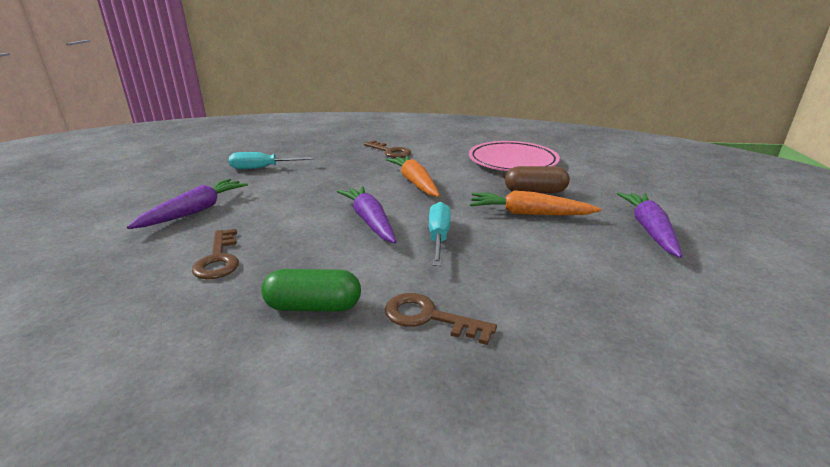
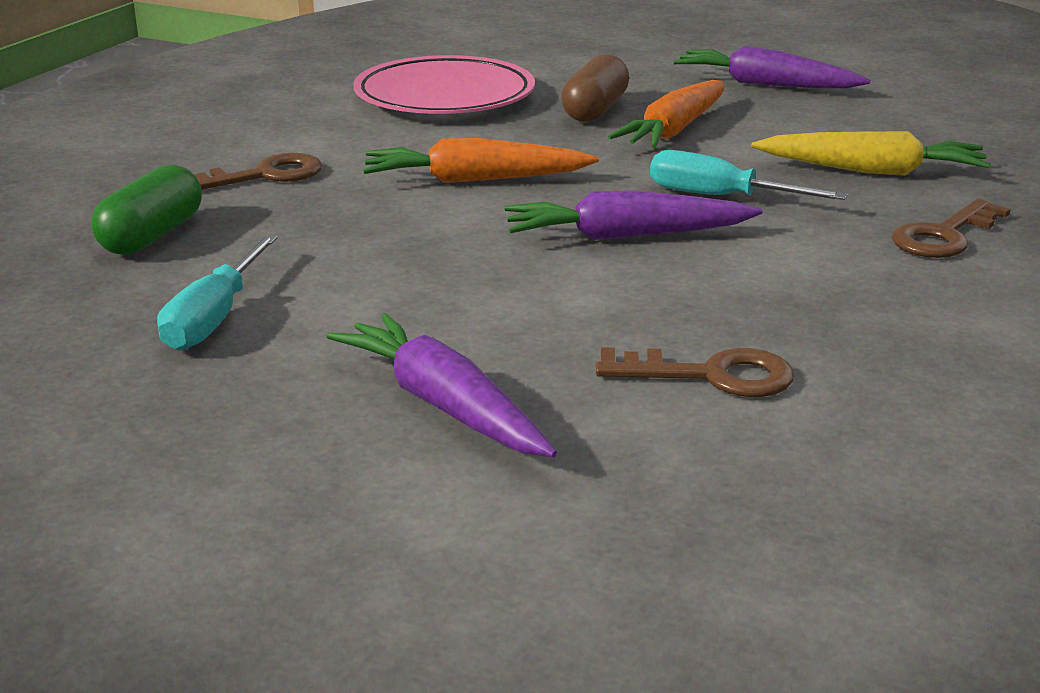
camera: 70 degrees left, 0 degrees up
green capsule [261,269,361,312] -> green capsule moved to [91,165,202,254]
none -> yellow carrot [751,131,991,176]

